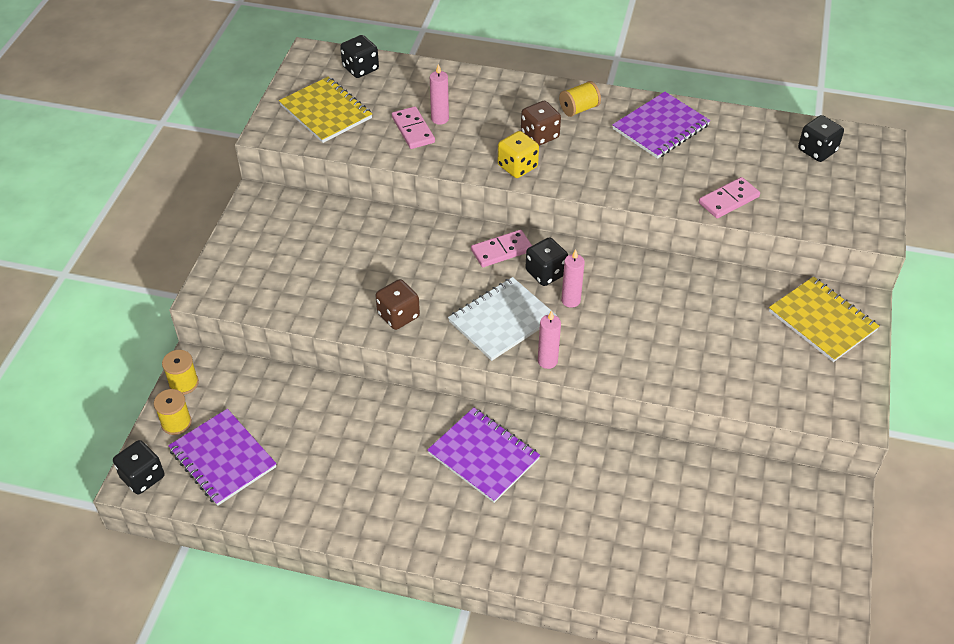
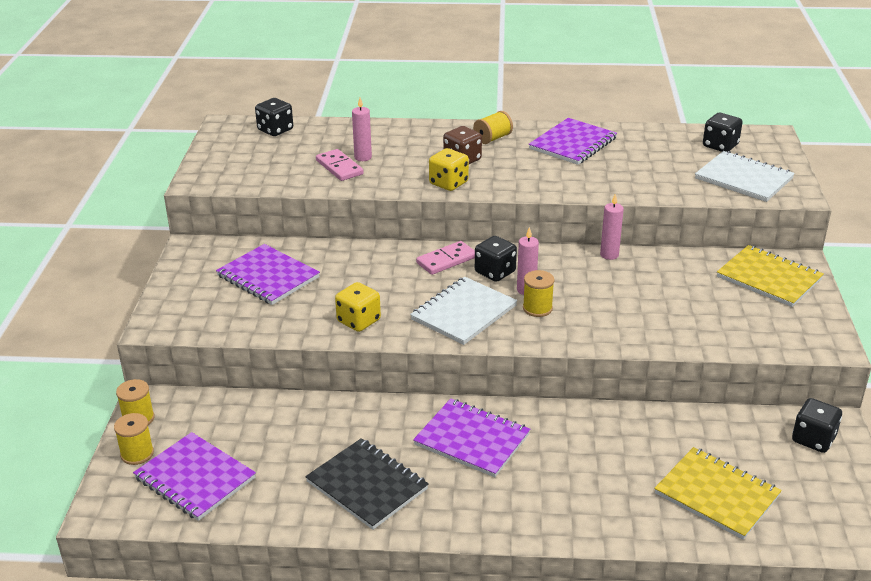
camera: 10 degrees left, 15 degrees down
black dice [113,440,164,494] -> black dice moved to [792,398,842,453]
yellow notebook [279,77,372,143] -> yellow notebook moved to [654,447,782,540]
brown dice [375,279,420,330] -> yellow dice [335,282,381,332]
pink candle [538,310,561,369] -> pink candle moved to [600,194,624,260]
pink domino [699,177,760,218] -> none
none -> purple notebook [216,244,320,305]
none -> black notebook [305,438,429,530]
none -> yellow spool [523,270,555,317]
none -> white notebook [695,151,795,202]

